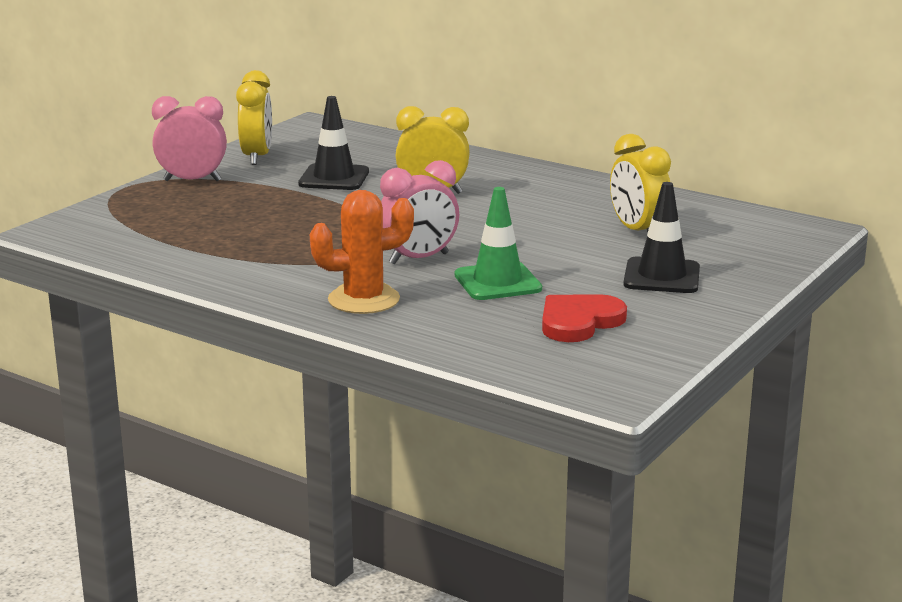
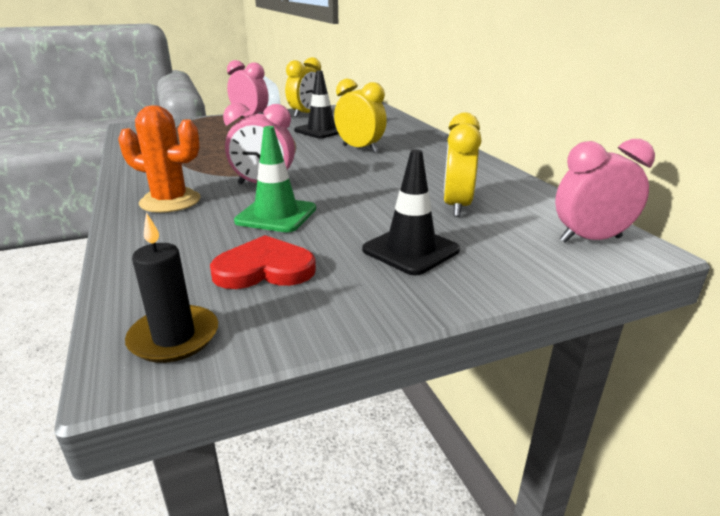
camera: 35 degrees right, 5 degrees up
none -> black candle [125,213,218,363]
none -> pink clock [555,139,655,243]

